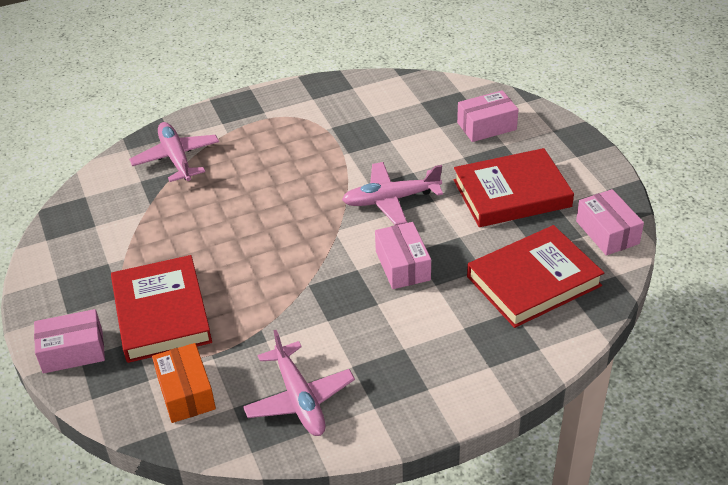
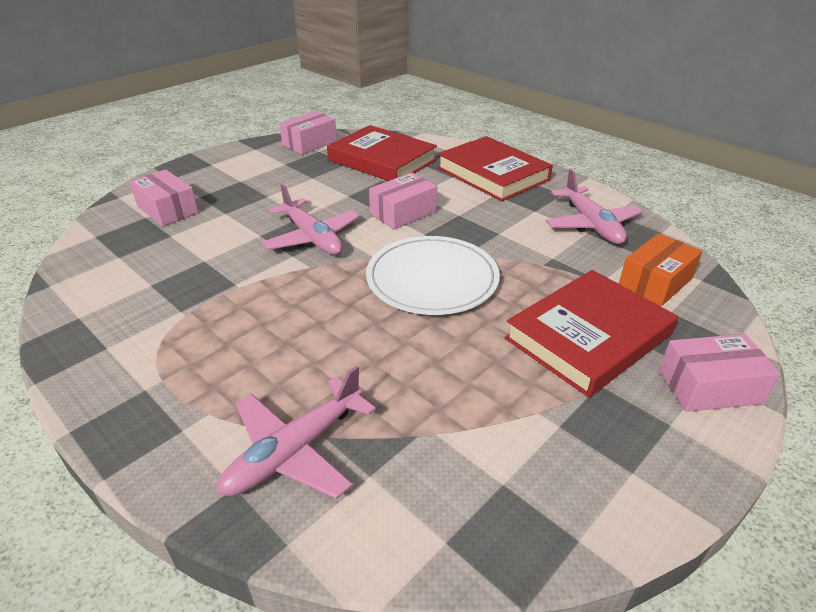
camera: 115 degrees left, 5 degrees down
pink box [34,309,105,373] -> pink box turned 60 degrees counterclockwise [659,334,780,412]
pink plane [243,330,355,436] -> pink plane turned 120 degrees clockwise [545,169,643,244]
red book [454,148,574,227] -> red book moved to [437,136,553,201]
none -> white plate [366,236,500,315]

